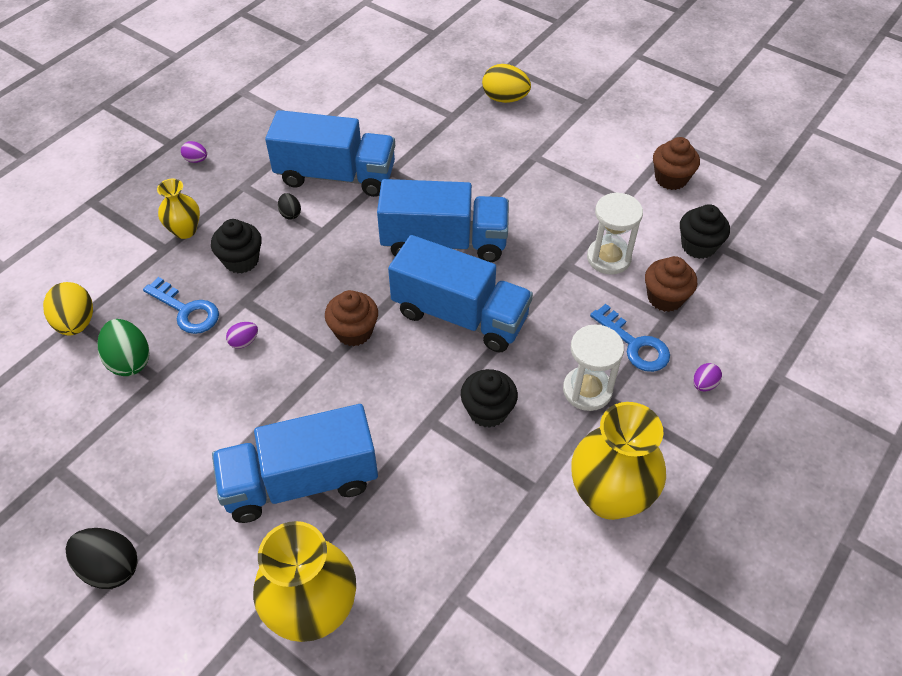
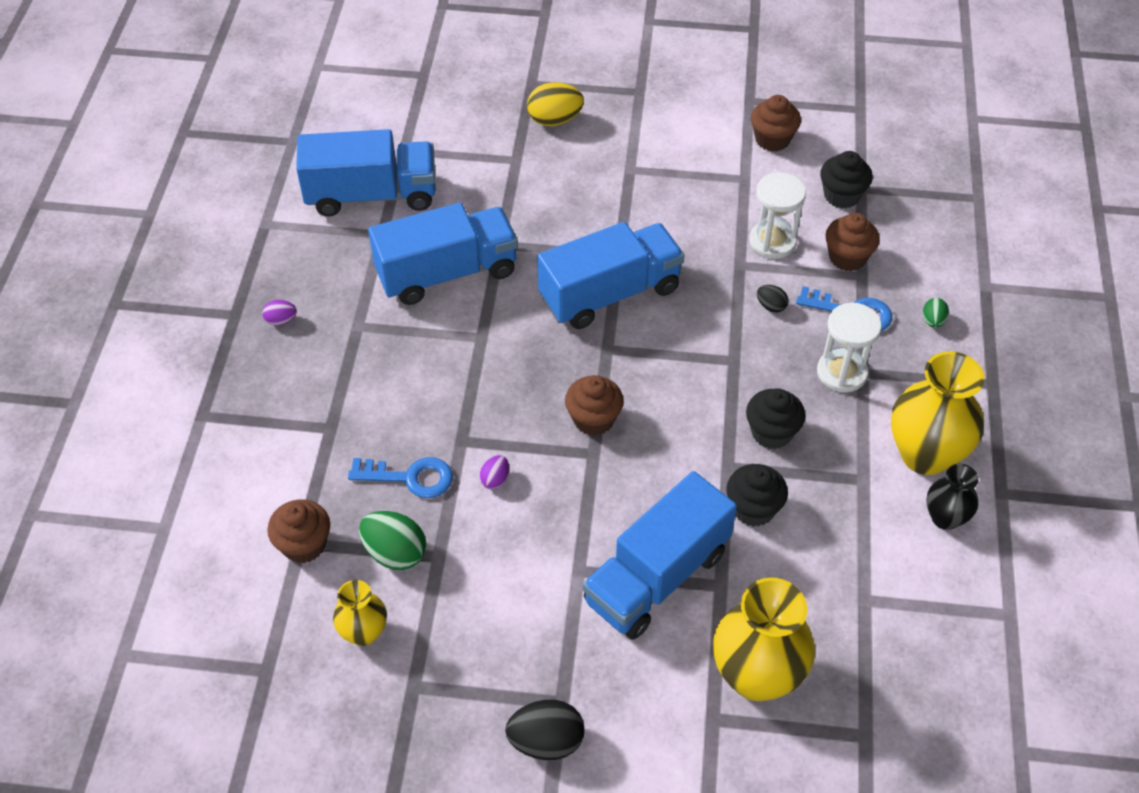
camera: 30 degrees left, 0 degrees up
yellow egg [43,282,93,335] -> brown cupcake [267,499,330,563]
yellow vase [157,179,200,239] -> yellow vase moved to [333,580,387,646]
black cupcake [211,219,262,273] -> black cupcake moved to [726,464,788,527]
black egg [278,193,301,220] -> black egg moved to [757,285,789,313]
blue truck [388,235,533,352] -> blue truck moved to [296,129,436,216]
purple egg [693,363,722,392] -> green egg [923,298,949,328]
none -> black vase [926,464,979,530]

